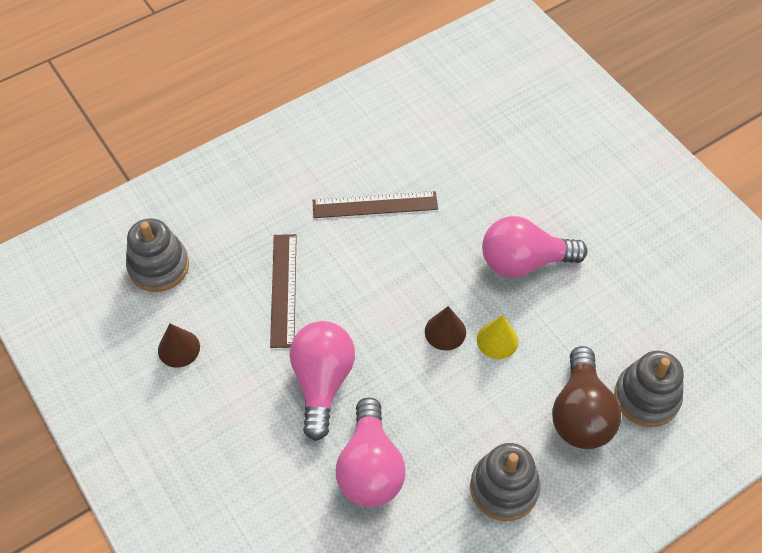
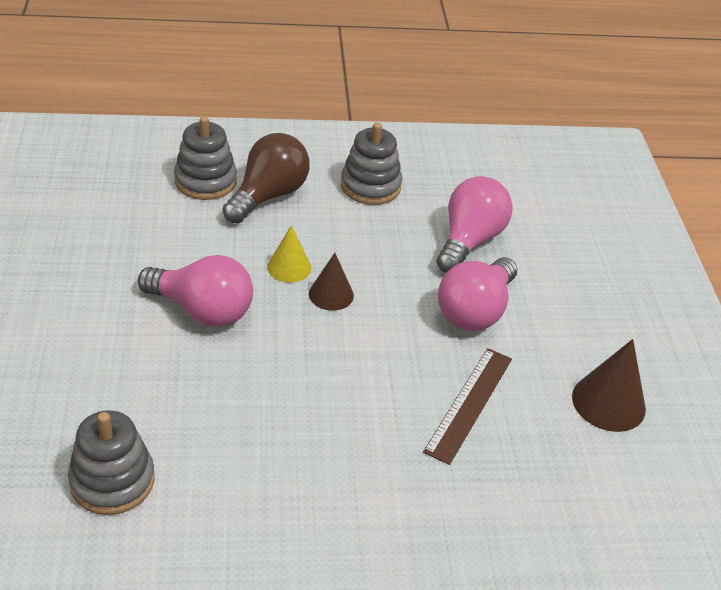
camera: 155 degrees left, 15 degrees down
grey stacking toy [126,218,189,292] -> grey stacking toy moved to [68,410,155,515]
brown cone [158,324,200,368] -> brown cone [572,339,646,432], size x1.51
brown ruler [312,191,438,218] -> none

